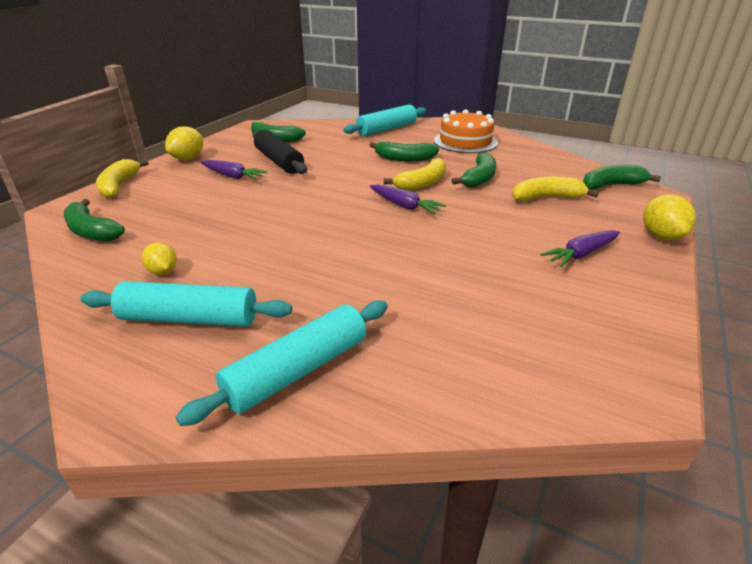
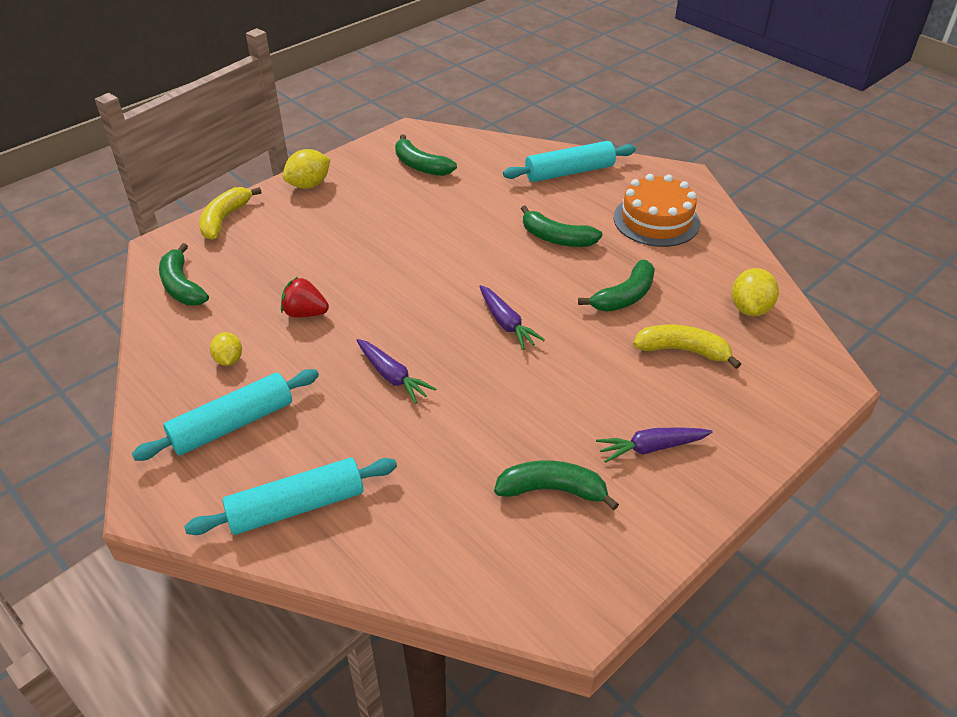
camera: 20 degrees right, 10 degrees up
turquoise rolling pin [80,281,292,327] -> turquoise rolling pin turned 60 degrees counterclockwise [132,369,319,461]
purple carrot [201,160,268,180] -> purple carrot moved to [356,339,436,404]
black rolling pin [253,130,307,174] -> none
yellow banana [384,158,446,191] -> none
green banana [583,165,661,190] -> green banana moved to [494,460,619,510]
yellow lemon [643,194,696,240] -> yellow lemon moved to [732,268,779,316]
none -> red strawberry [281,277,329,317]

